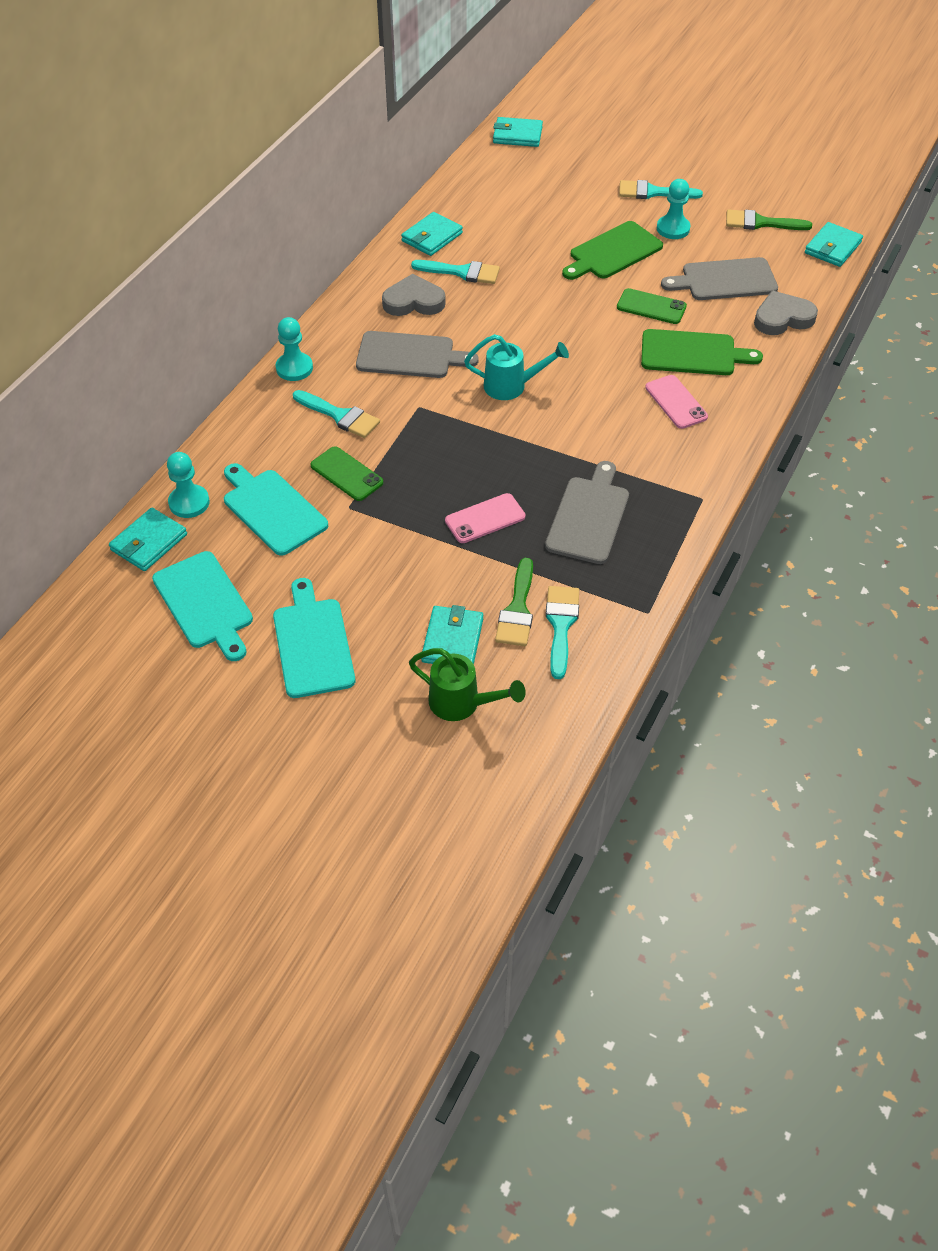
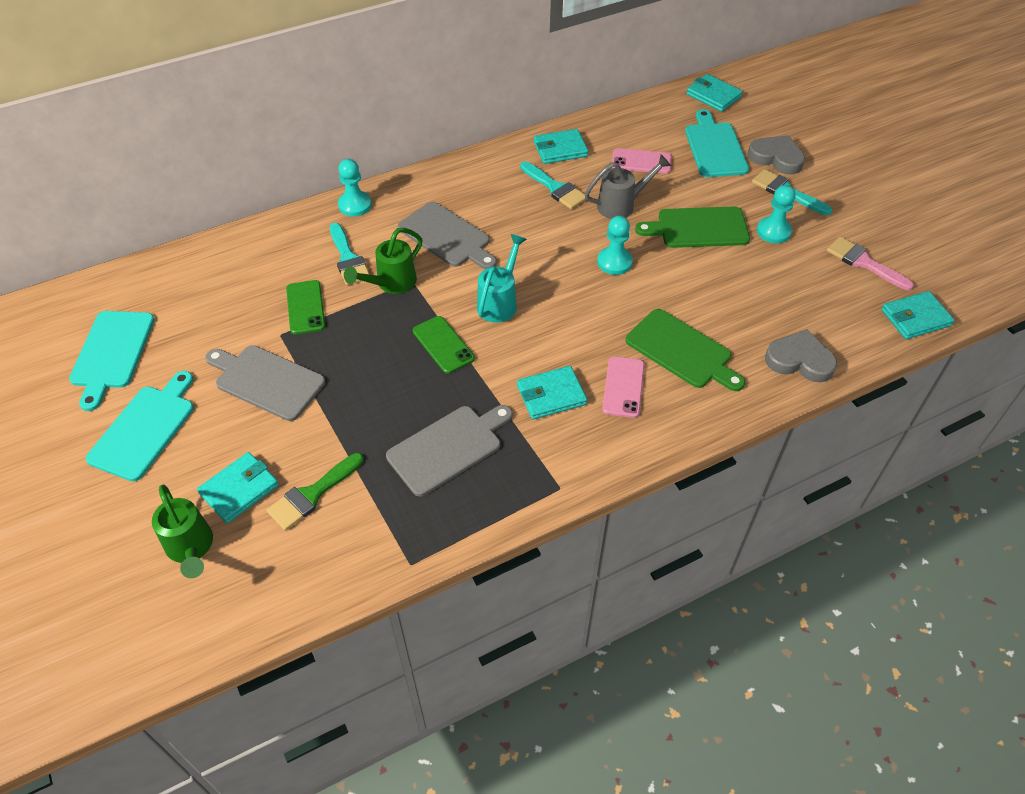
camera: 35 degrees right, 0 degrees up
turquoise wallet [109,508,187,571] -> turquoise wallet moved to [517,366,587,420]
turquoise pawn [167,452,210,518] -> turquoise pawn moved to [597,216,633,275]
turquoise cutting board [224,463,328,556] -> turquoise cutting board moved to [685,109,749,177]
grey heart [382,274,446,316] -> grey heart moved to [747,135,805,175]
pink phone [445,493,525,543] -> pink phone moved to [612,148,672,174]
turquoise watering can [464,334,569,400] -> turquoise watering can turned 105 degrees counterclockwise [477,234,527,323]
turquoise brush [545,586,579,679] -> none
green phone [617,288,687,324] -> green phone moved to [413,316,475,374]
grey cutting board [661,257,778,300] -> grey cutting board moved to [205,345,326,421]
green brush [726,209,812,230] -> pink brush [827,236,914,291]
none -> green watering can [344,228,422,294]
none -> grey watering can [585,154,671,219]

